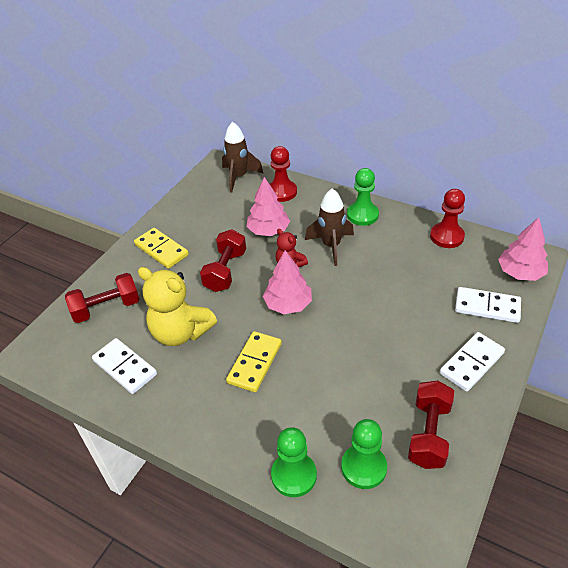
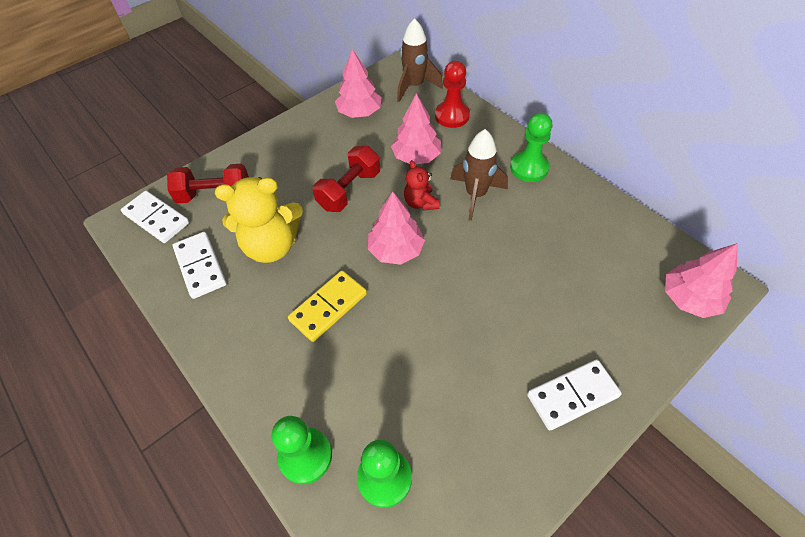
camera: 20 degrees right, 10 degrees up
yellow domino [134,228,189,269] -> none
yellow teddy bear [138,267,217,346] -> yellow teddy bear turned 60 degrees counterclockwise [215,177,303,263]
red dumbbell [408,381,454,469] -> none
red pawn [430,189,465,248] -> none
white domino [455,287,521,323] -> white domino moved to [121,191,189,243]
none -> pink tree [335,49,382,118]

